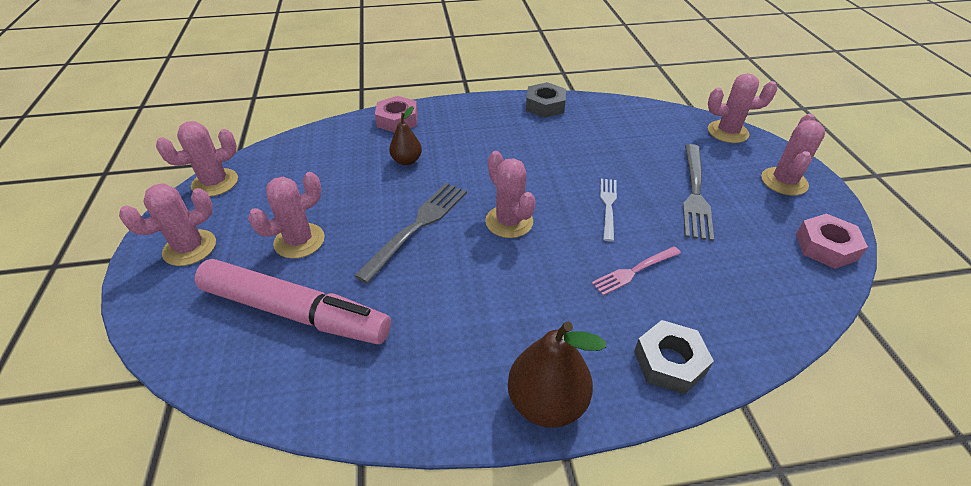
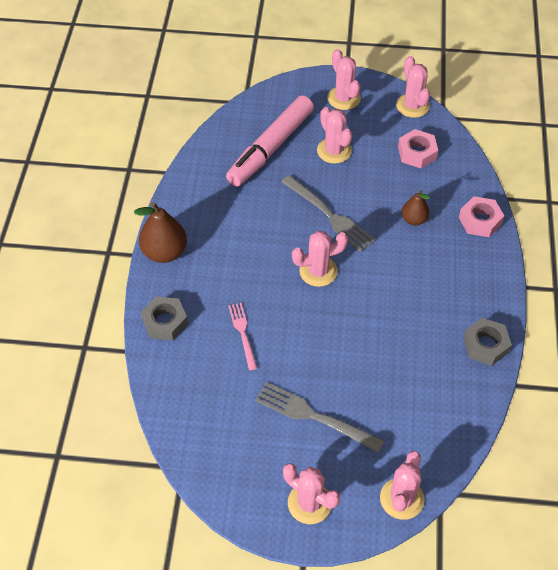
camera: 105 degrees right, 10 degrees up
white fork [600,179,617,242] -> none
pink nut [796,213,868,269] -> pink nut moved to [398,129,438,168]

